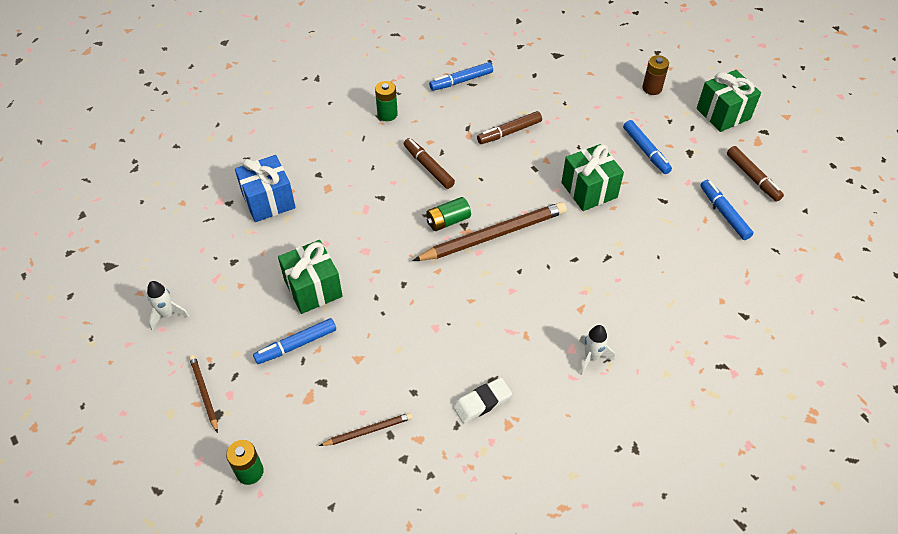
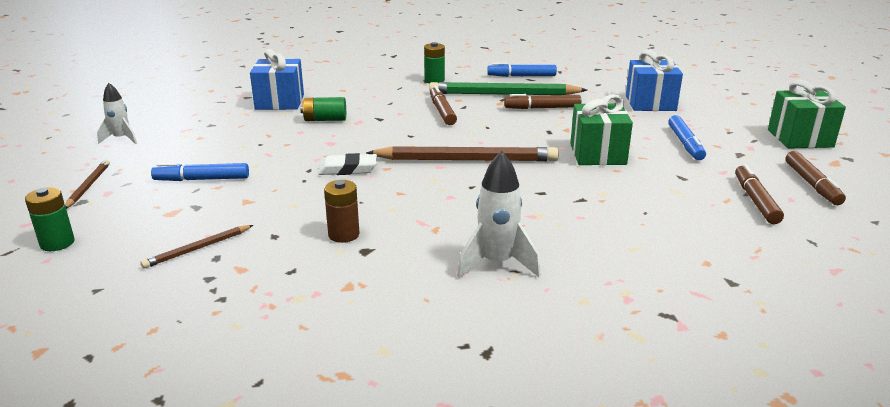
camera: 25 degrees right, 25 degrees down
green gift [278,240,343,314] -> none
brown pencil [319,413,413,446] -> brown pencil turned 135 degrees clockwise [141,225,253,269]
green battery [426,197,471,231] -> green battery moved to [301,97,346,121]
white eraser [453,378,512,423] -> white eraser moved to [318,153,377,175]
white rocket [579,325,615,375] -> white rocket [457,151,541,278], size x1.54
brown battery [642,55,669,95] -> brown battery moved to [324,180,360,243]
blue marker [700,180,754,240] -> brown marker [735,164,784,224]
none -> green pencil [429,82,587,95]
none -> blue gift [626,50,683,111]

